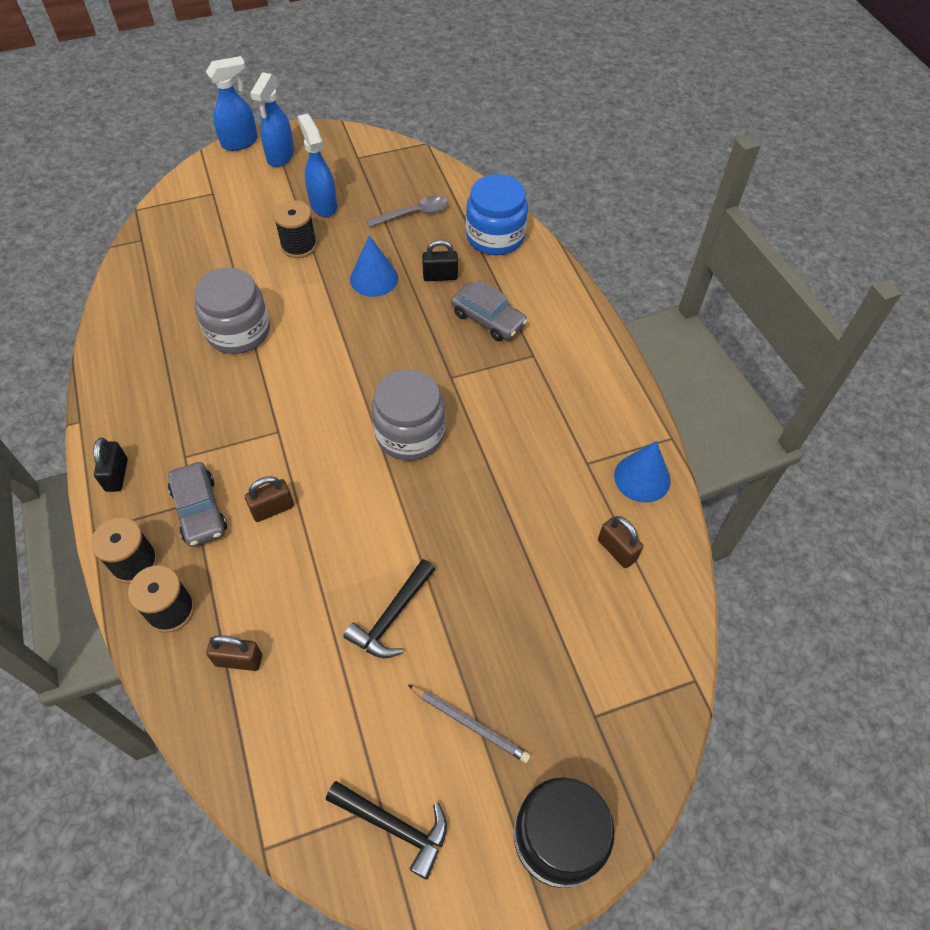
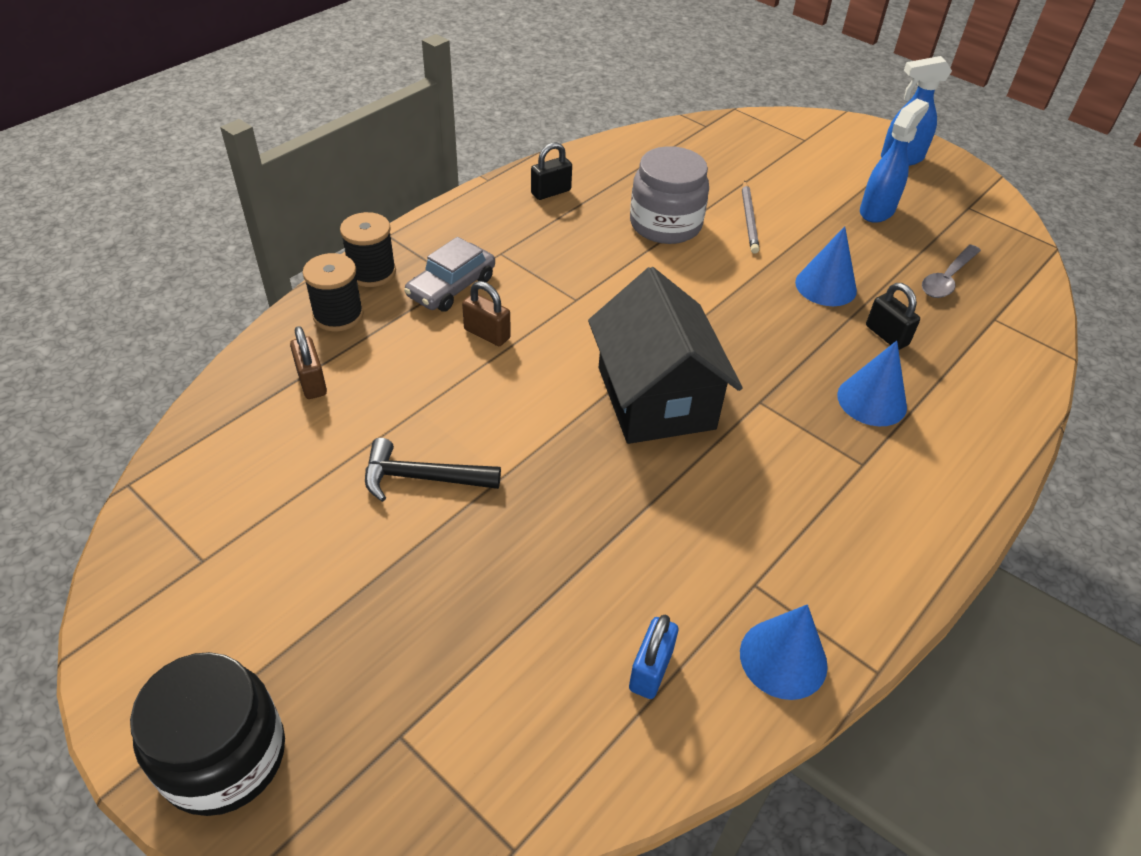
camera: 60 degrees right, 10 degrees down
black padlock [93,438,128,492] -> black padlock moved to [531,142,572,200]
blue spray bottle [206,56,258,151] -> none
black spool [273,200,317,258] -> none
black hammer [326,781,447,880] -> none
grey spoon [366,196,448,227] -> grey spoon turned 90 degrees clockwise [922,245,981,298]
grey jar [371,369,445,461] -> black house [588,267,743,444]
grey pencil [408,685,531,763] -> grey pencil moved to [742,181,759,254]
grey car [451,280,527,341] -> blue cone [837,341,907,426]
blue jar [466,174,528,255] -> none
brown padlock [598,516,643,568] -> blue padlock [629,615,678,699]

